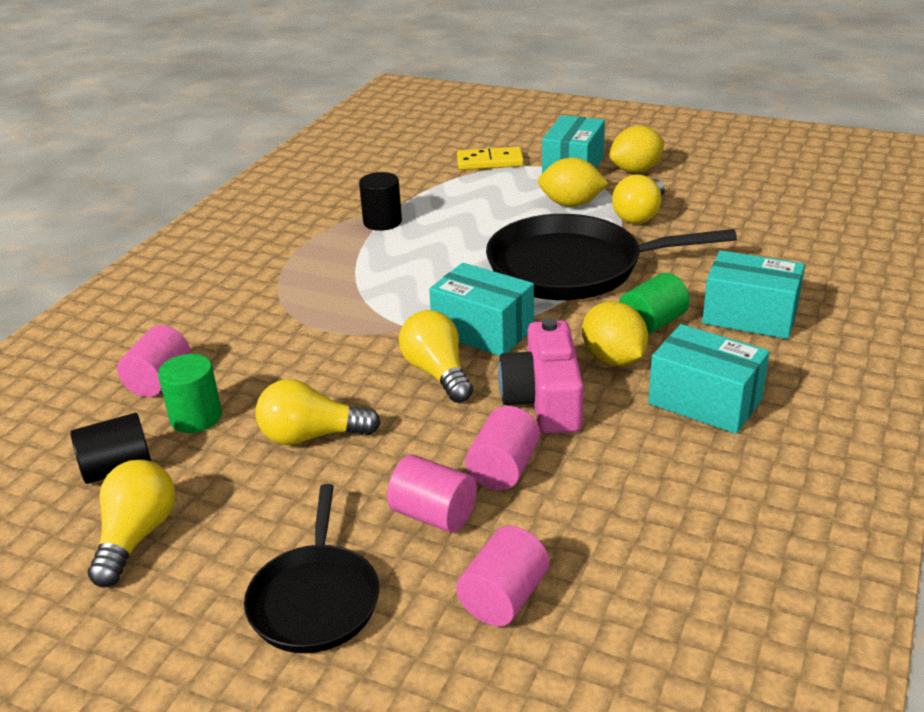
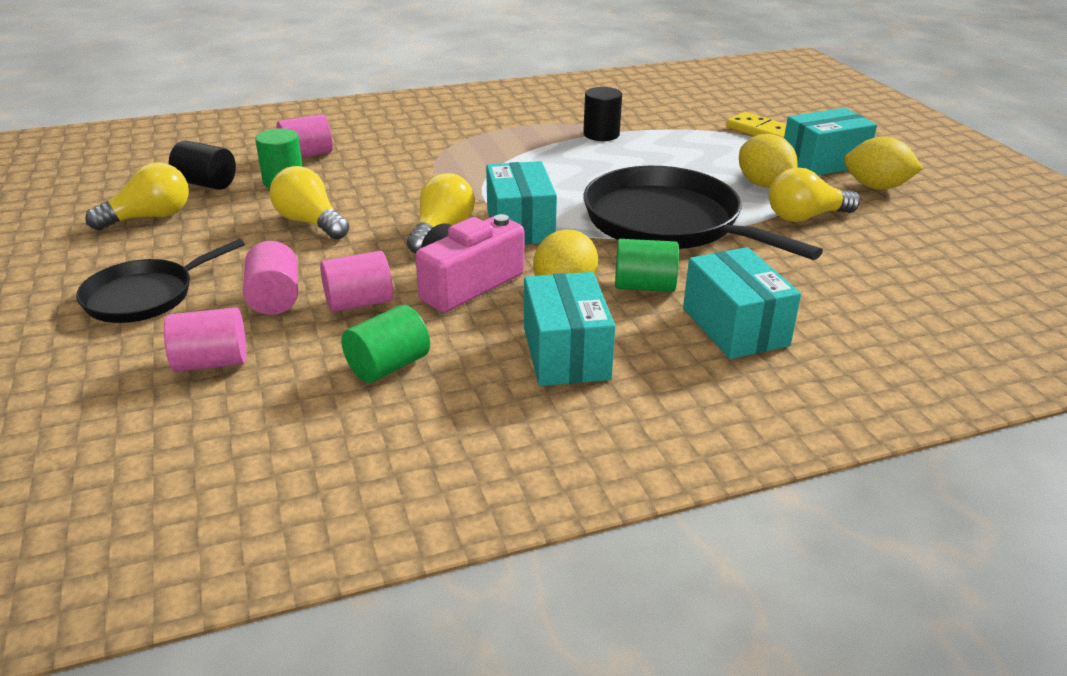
camera: 45 degrees right, 0 degrees up
none -> green cylinder [341,305,430,383]

